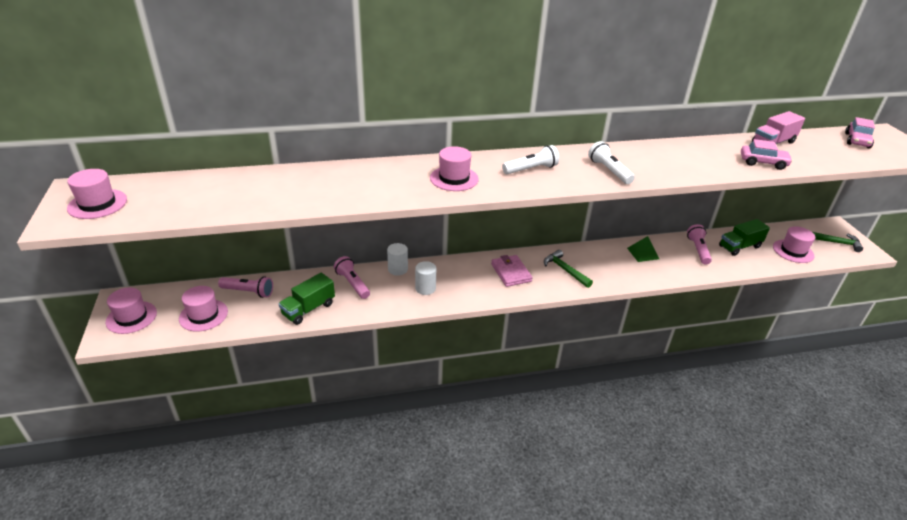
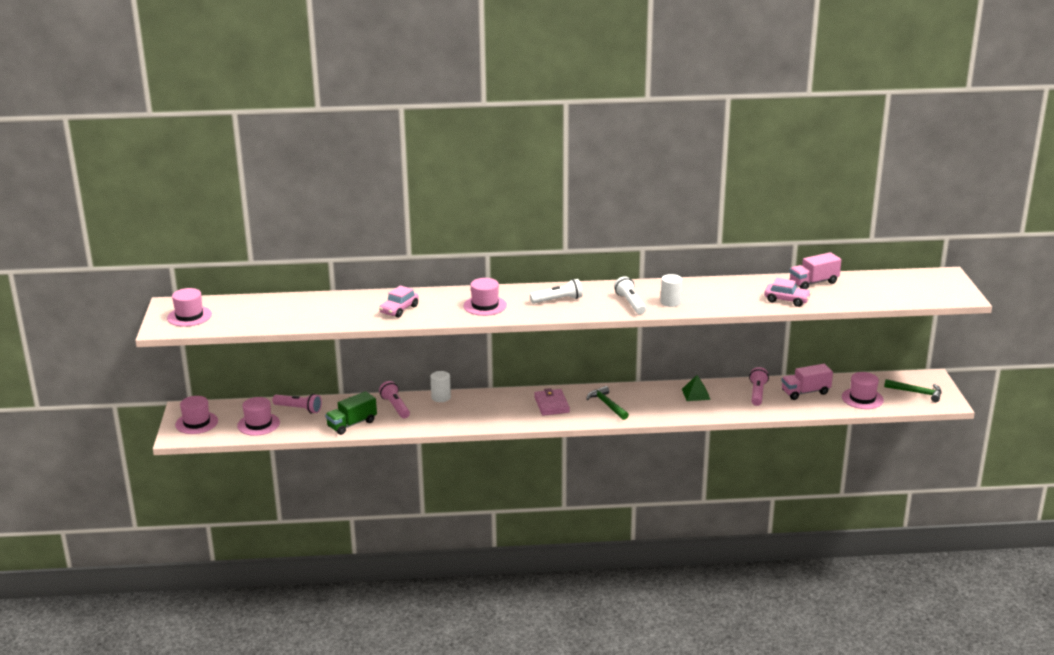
camera: 10 degrees right, 10 degrees down
white cylinder [415,261,436,295] -> white cylinder moved to [661,274,682,307]
green truck [719,219,770,256] -> pink truck [781,364,833,400]
pink car [845,117,875,149] -> pink car moved to [379,285,419,318]

